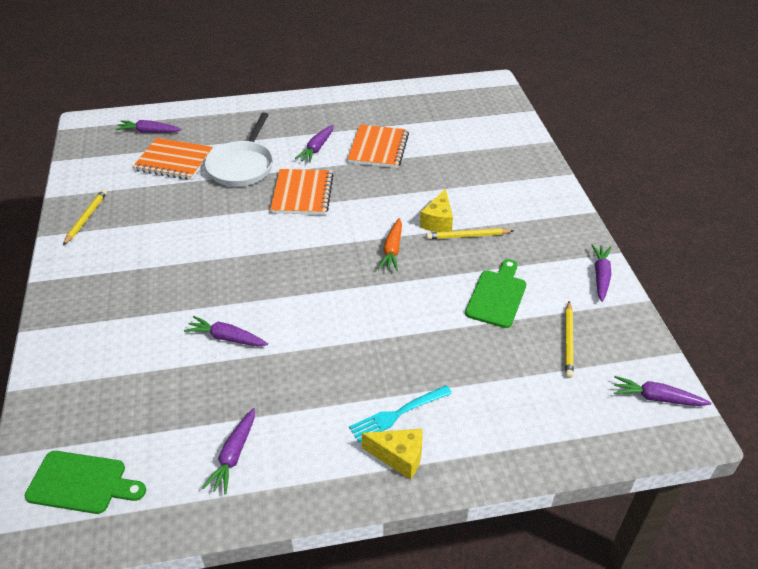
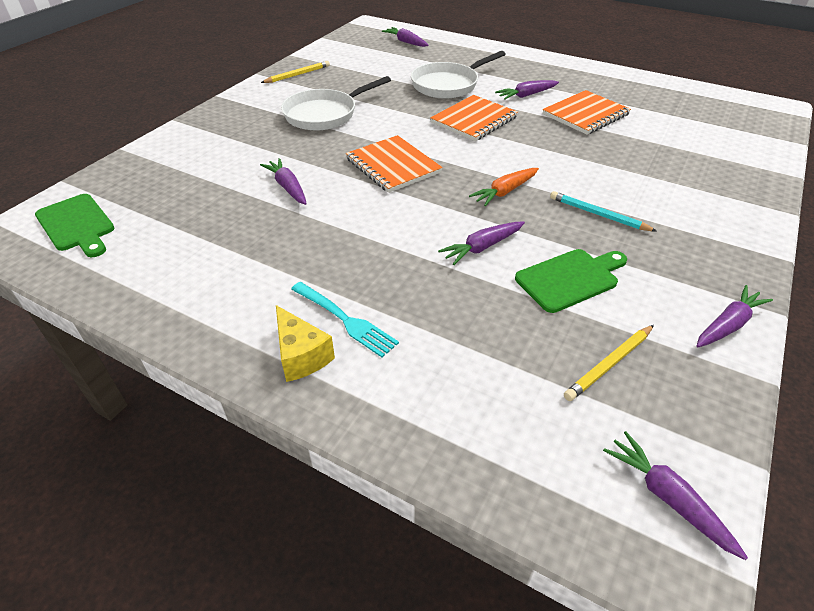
camera: 40 degrees right, 0 degrees up
orange notebook [133,138,213,180] -> orange notebook moved to [346,135,443,193]
purple carrot [202,408,255,494] -> purple carrot moved to [438,221,525,265]
turquoise fork [349,385,452,443] -> turquoise fork turned 150 degrees counterclockwise [291,282,399,358]
yellow cheese [420,189,453,232] -> none
yellow pencil [426,228,514,239] -> turquoise pencil [550,191,657,232]
none -> white pan [281,76,391,130]

